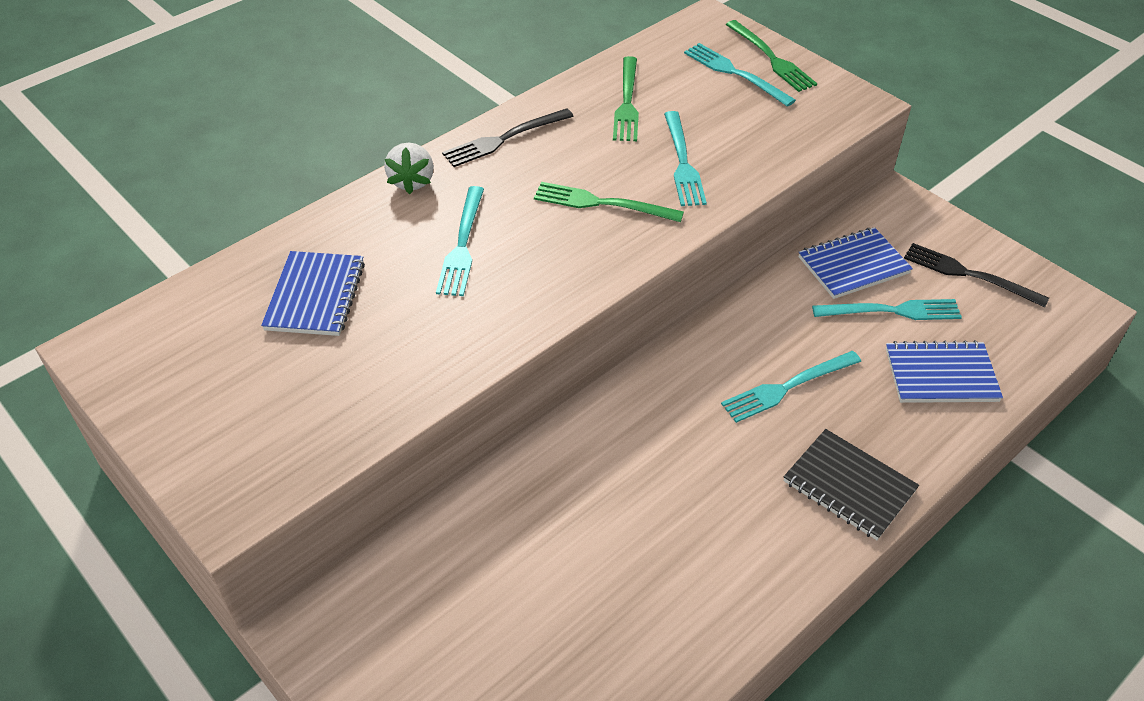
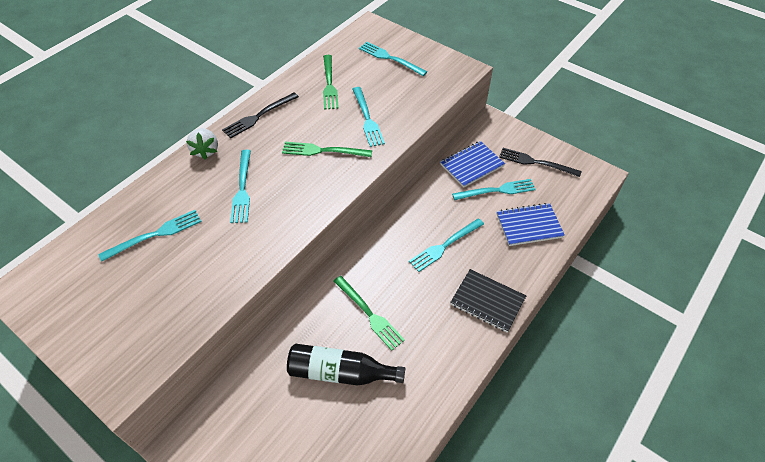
camera: 10 degrees left, 5 degrees up
blue notebook [261,251,365,336] -> turquoise fork [98,210,202,262]
green fork [726,20,817,92] -> green fork moved to [334,276,405,351]
none -> black bottle [287,344,405,386]

